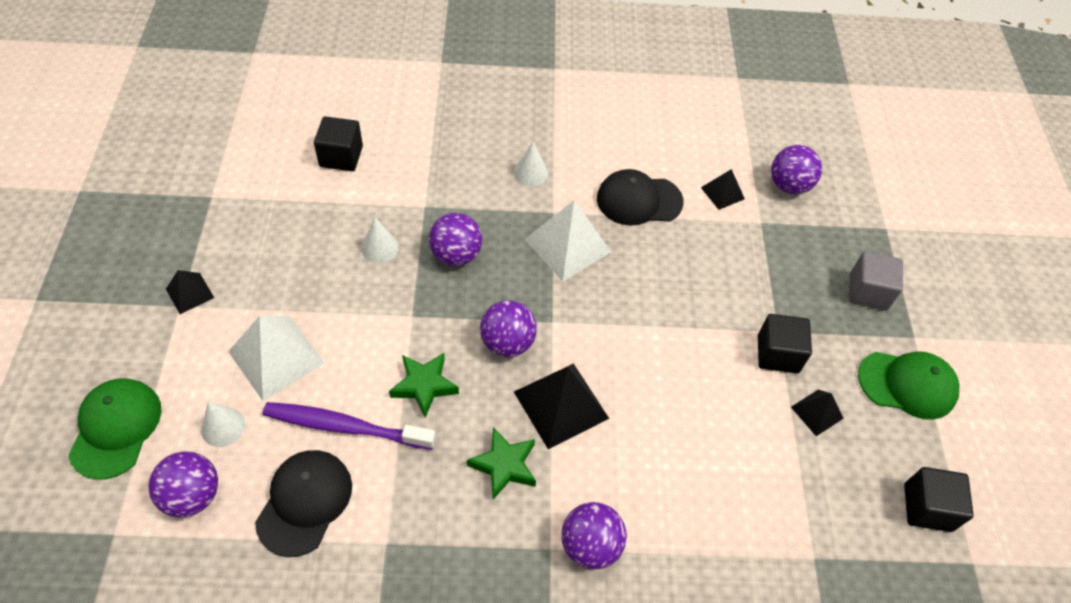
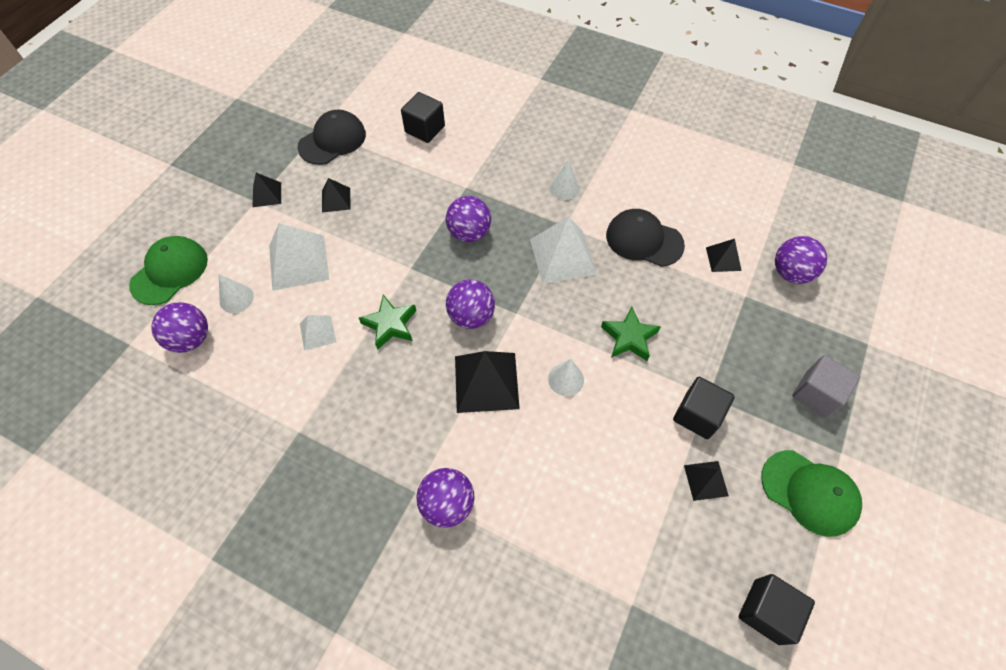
camera: 30 degrees right, 5 degrees up
black cap [255,450,352,557] -> black cap moved to [298,110,366,165]
purple toothbrush [263,402,436,450] -> white pyramid [300,315,336,351]
white cone [361,217,399,263] -> white cone moved to [548,359,584,396]
green star [467,427,536,500] -> green star moved to [601,306,661,361]
none -> black pyramid [322,178,351,212]

